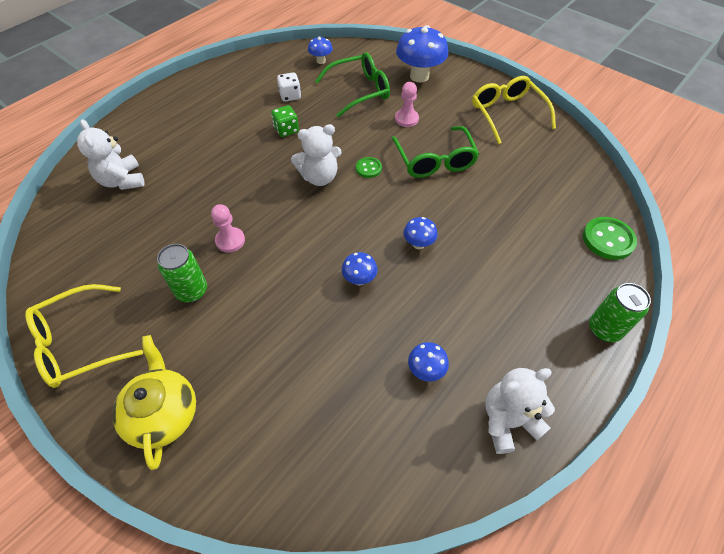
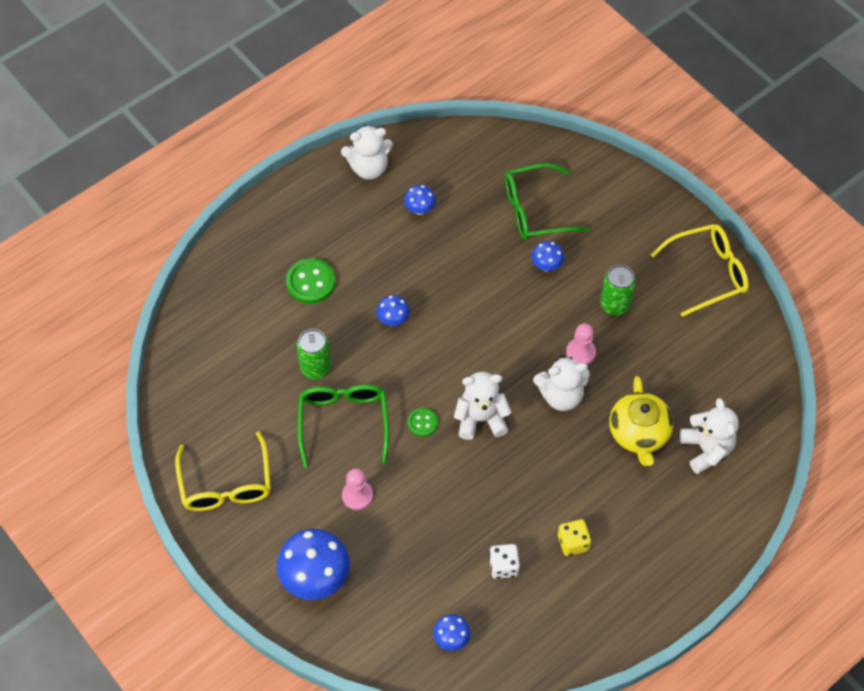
camera: 170 degrees left, 5 degrees up
yellow teapot [112,335,196,470] -> yellow teapot moved to [609,376,673,466]
green dice [271,105,299,137] -> none
green glasses [315,52,390,118] -> green glasses moved to [505,163,590,240]
blue mushroom [342,252,377,286] -> blue mushroom moved to [531,241,564,271]
green button [583,217,637,260] -> green button moved to [286,258,336,304]
green can [589,283,651,342] -> green can moved to [297,329,331,380]
none -> white teddy bear [533,355,590,411]
none -> yellow dice [558,519,591,556]

